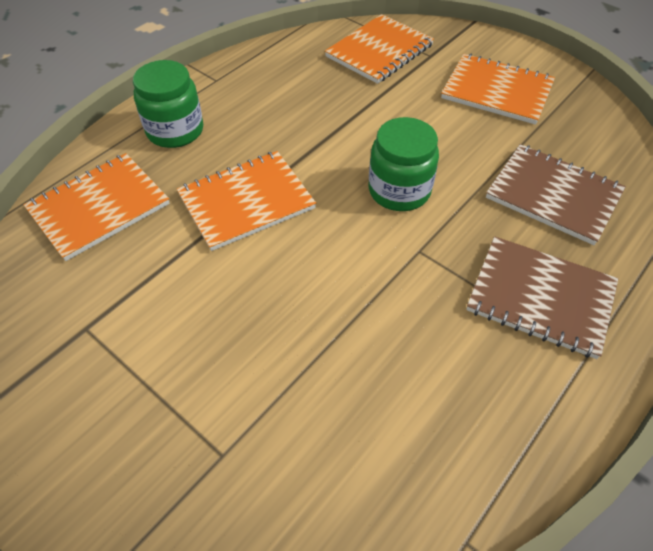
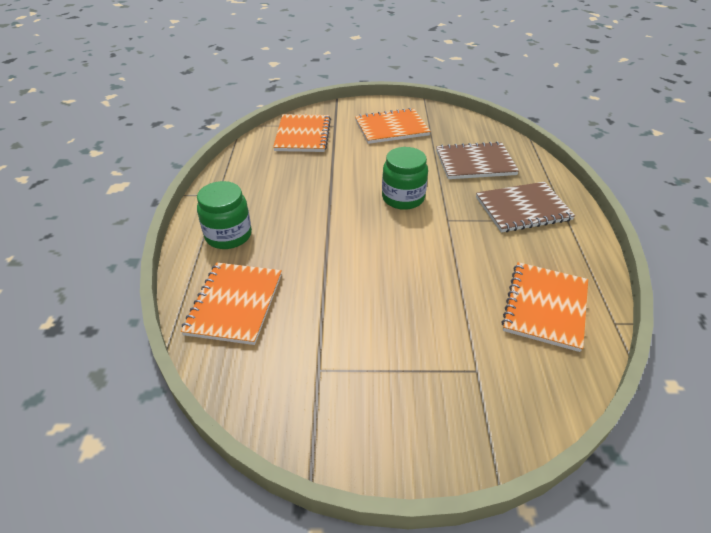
camera: 40 degrees left, 10 degrees down
orange notebook [177,151,316,251] -> orange notebook moved to [501,262,588,352]

